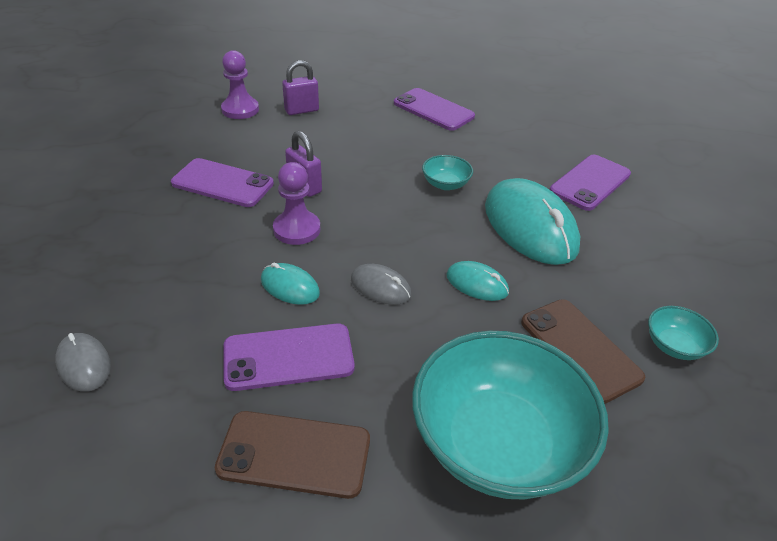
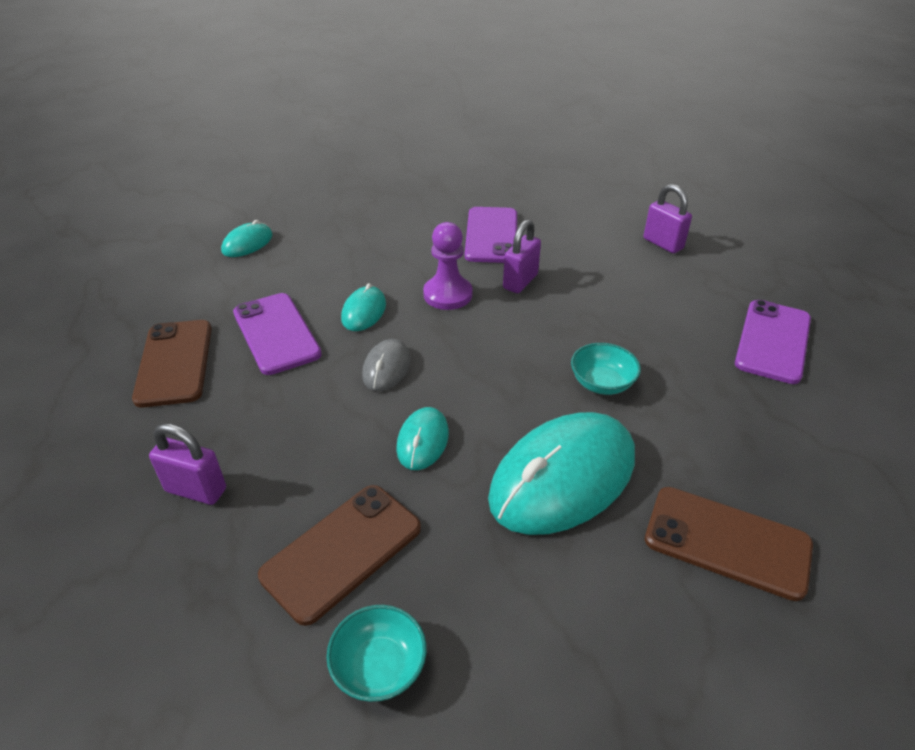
camera: 75 degrees right, 0 degrees up
grey mouse [55,333,111,391] -> turquoise mouse [221,220,273,257]
purple pawn [221,50,259,119] -> none
turquoise bowl [412,331,609,500] -> purple padlock [149,423,226,505]
purple phone [550,155,631,211] -> brown phone [645,487,813,601]

